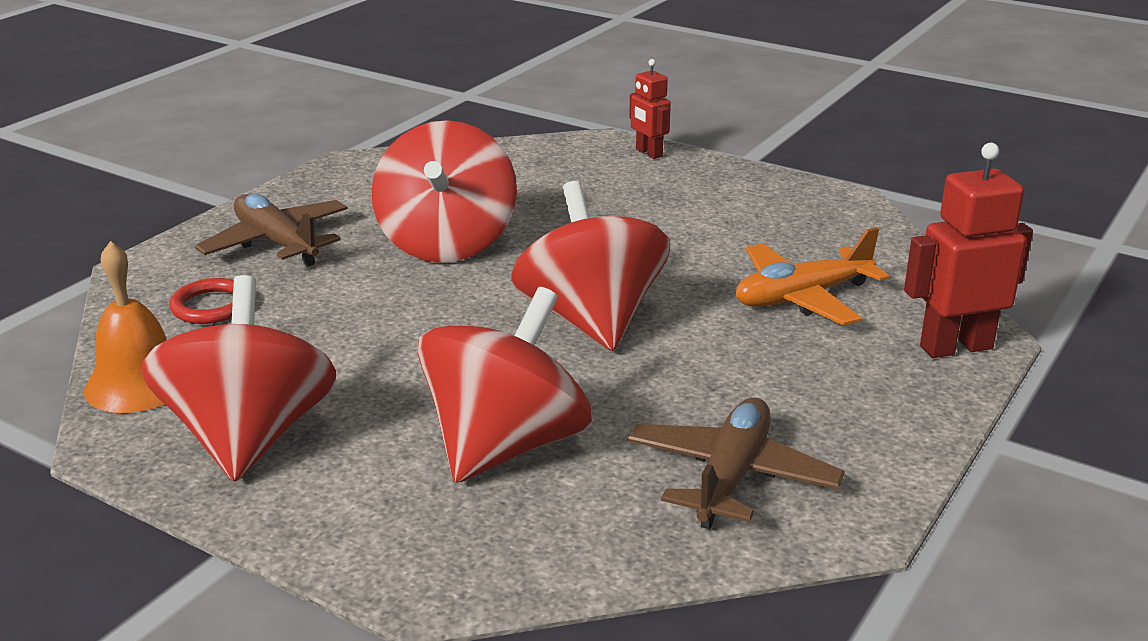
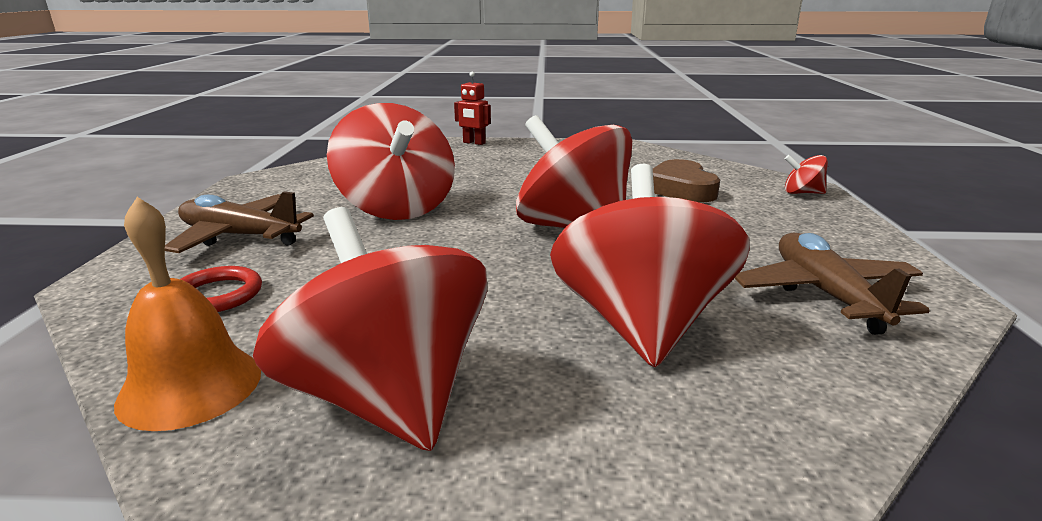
camera: 30 degrees left, 5 degrees down
orange plane [736,227,889,325] -> brown heart [653,159,720,203]
red robot [904,143,1033,358] -> red spinning top [785,155,828,194]

